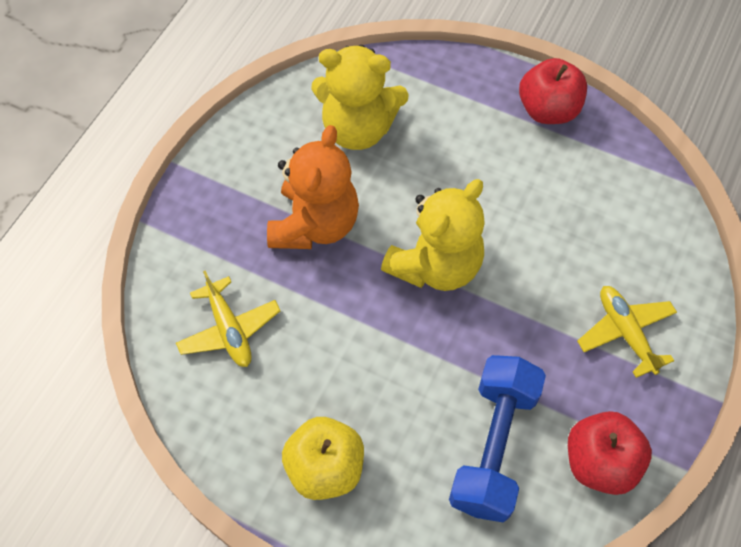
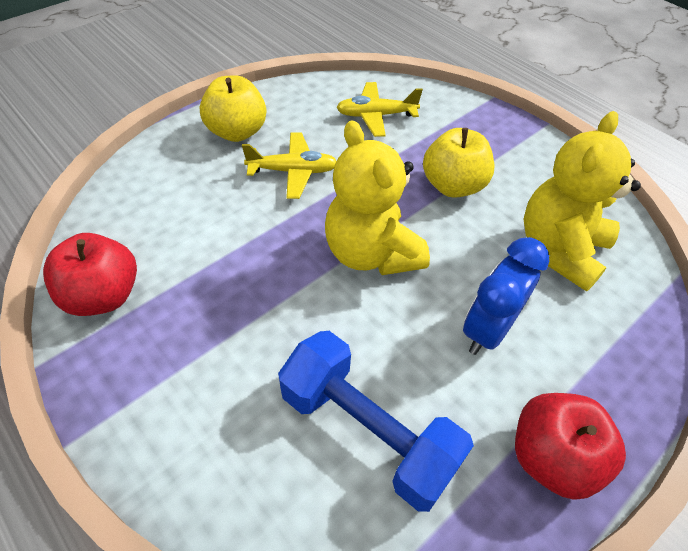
camera: 110 degrees right, 10 degrees down
orange teddy bear [267,125,359,249] -> yellow apple [423,128,494,198]
blue dumbbell [449,355,546,523] -> blue dumbbell moved to [278,331,474,512]
yellow plane [577,286,677,378] -> yellow plane moved to [242,132,337,199]
none -> blue clock [463,237,549,355]

